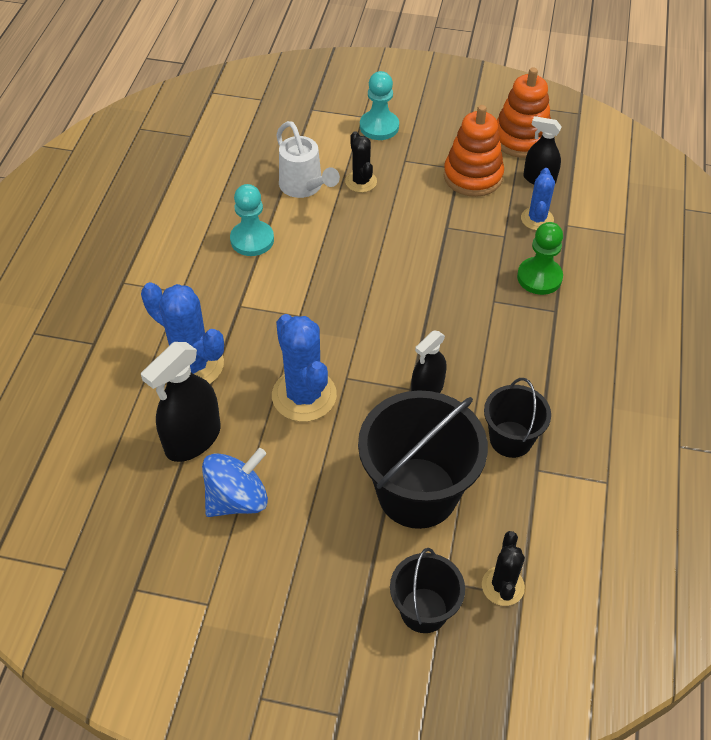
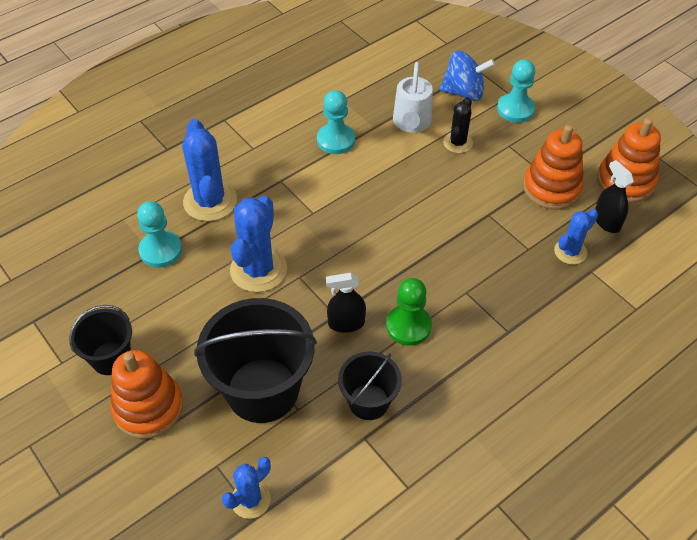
camera: 40 degrees right, 0 degrees up
black spray bottle [141,342,221,462] -> turquoise pawn [137,201,182,268]
blue spinning top [202,448,268,517] -> blue spinning top moved to [440,51,495,101]
black bucket [390,548,465,633] -> black bucket moved to [69,305,132,375]
black cactus [482,531,525,606] -> blue cactus [222,457,271,519]
green pawn [517,222,563,295] -> green pawn moved to [386,278,432,346]
none -> orange stacking toy [110,350,183,439]

